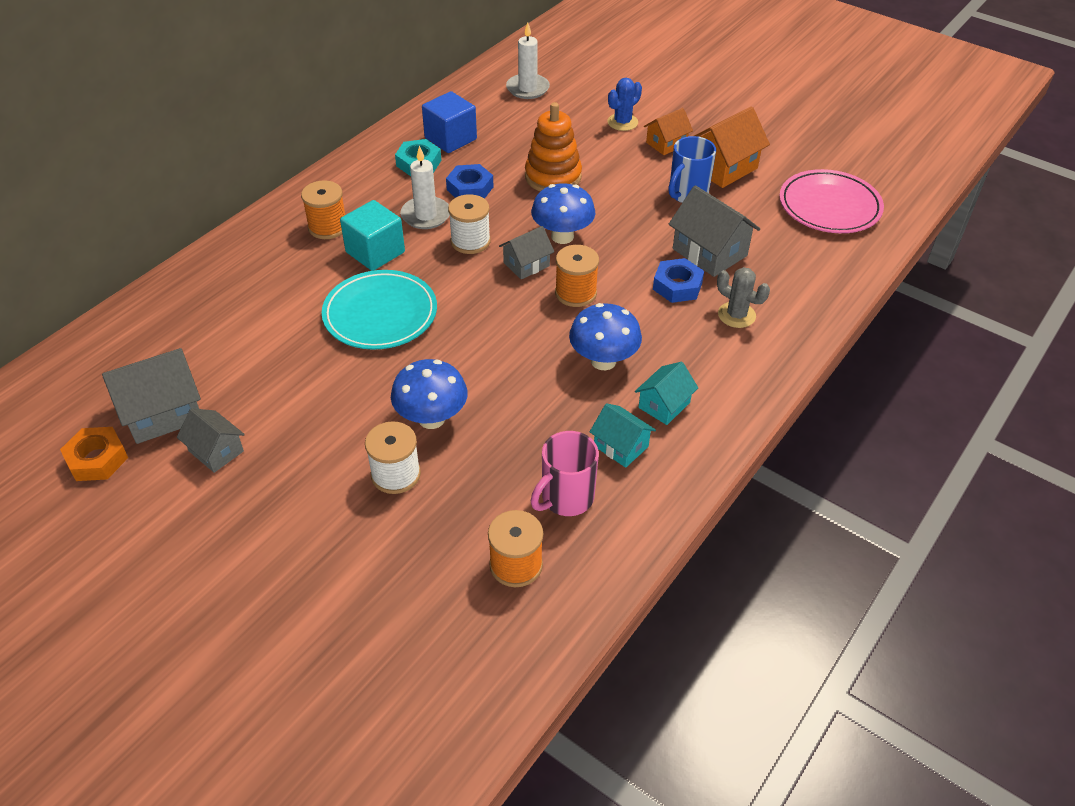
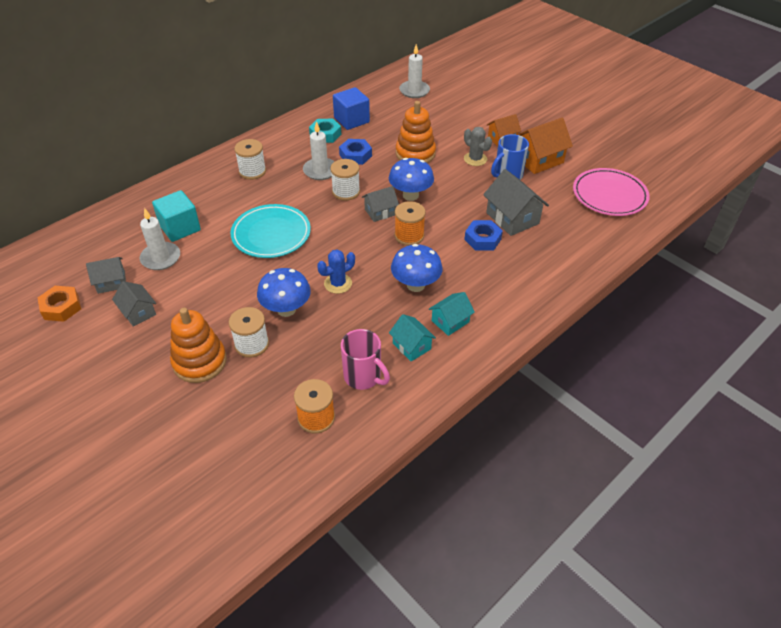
camera: 10 degrees right, 0 degrees up
grey house [102,348,201,444] -> grey house [86,257,126,294], size x0.61
orange spool [301,180,345,239] -> white spool [234,139,266,180]
turquoise cube [340,200,405,271] -> turquoise cube moved to [152,190,201,242]
pink mug [531,431,599,516] -> pink mug turned 105 degrees counterclockwise [341,329,390,390]
blue cactus [607,78,642,131] -> blue cactus moved to [317,249,355,294]
grey cactus [717,267,770,328] -> grey cactus moved to [464,127,492,166]
none -> white candle [140,208,180,270]
none -> orange stacking toy [170,308,227,383]

